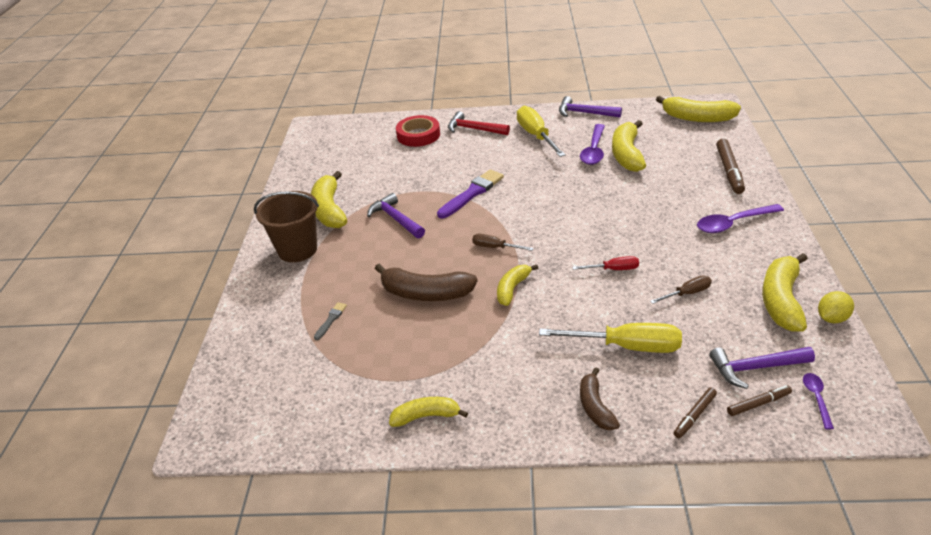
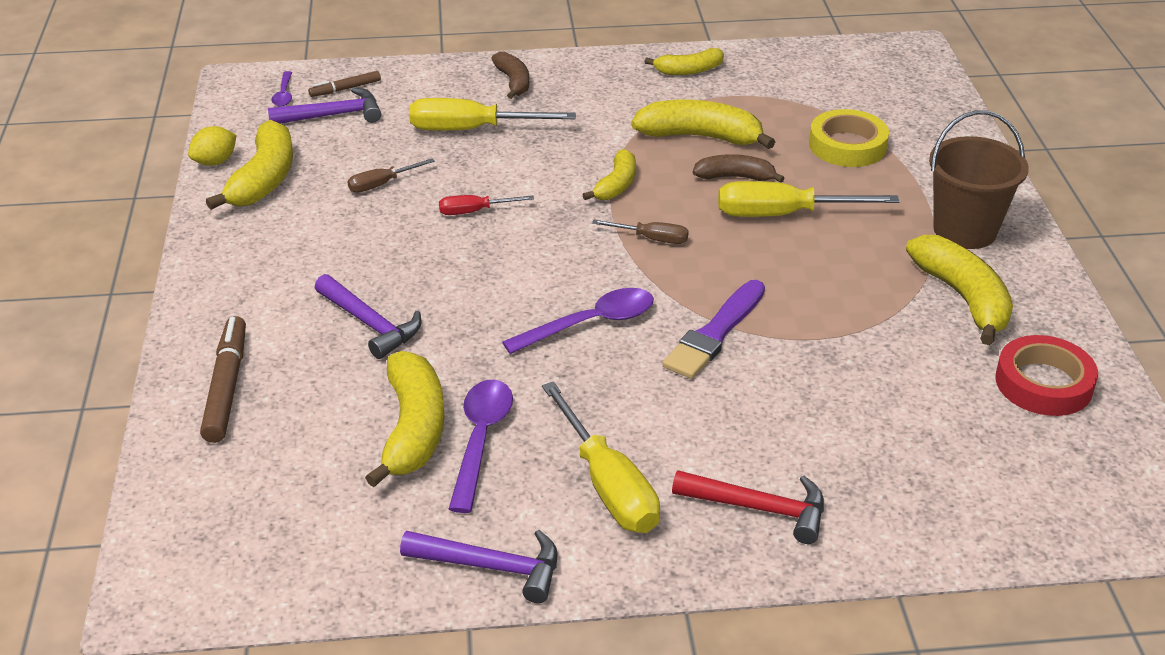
camera: 170 degrees right, 0 degrees up
grey brush [314,302,347,340] -> yellow tape [809,109,889,167]
purple hammer [367,193,425,238] -> purple hammer moved to [315,274,421,359]
brown banana [375,264,477,301] -> brown banana [693,154,785,183], size x0.61
red tape [396,115,440,147] -> red tape moved to [995,335,1098,416]
yellow banana [656,96,741,122] -> yellow banana moved to [631,100,775,149]
brown marker [674,388,717,438] -> none
purple spoon [697,204,784,233] -> purple spoon moved to [502,288,654,354]
none -> yellow screwdriver [718,181,900,217]

